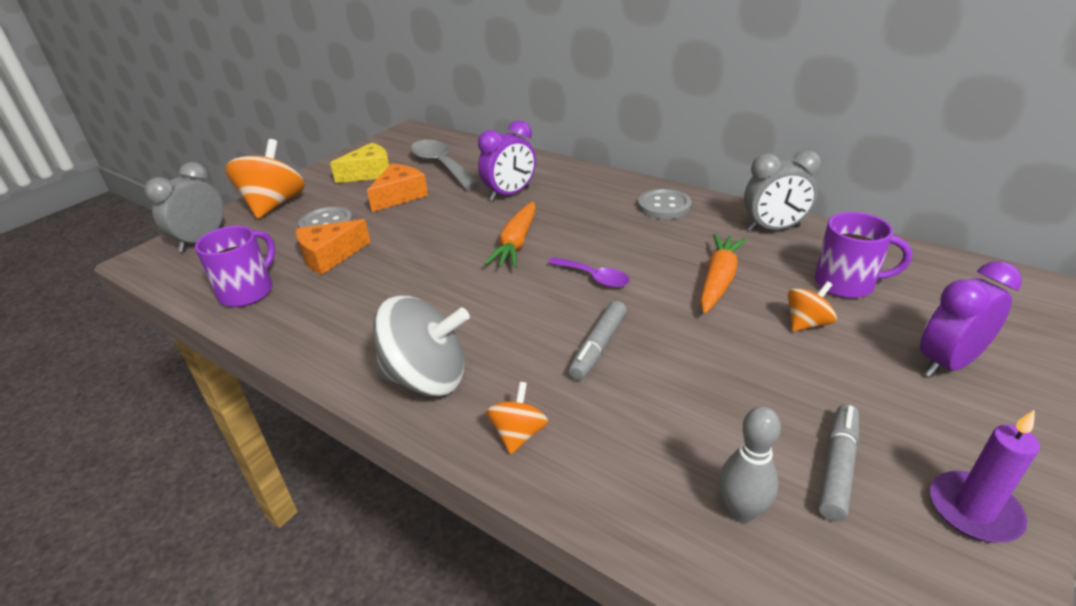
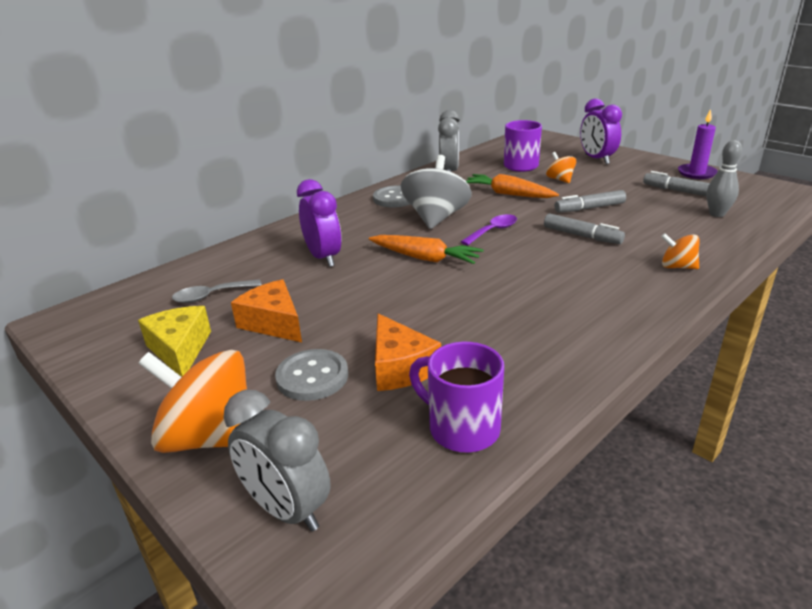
camera: 80 degrees left, 5 degrees down
grey spinning top [373,296,470,397] -> grey spinning top moved to [401,155,472,229]
grey spoon [410,140,480,189] -> grey spoon [172,279,262,303], size x0.58
none -> grey marker [555,190,626,212]

